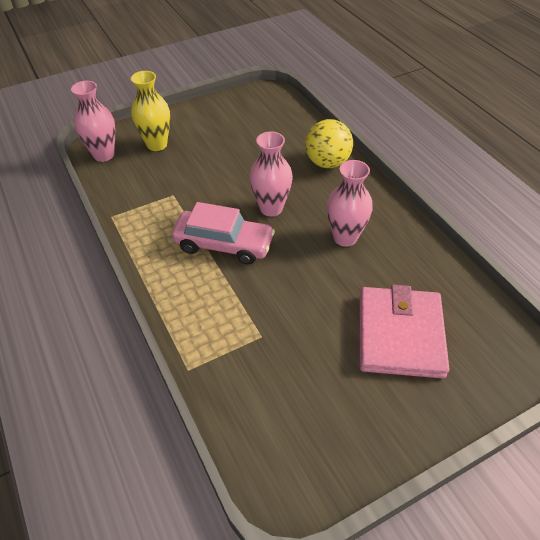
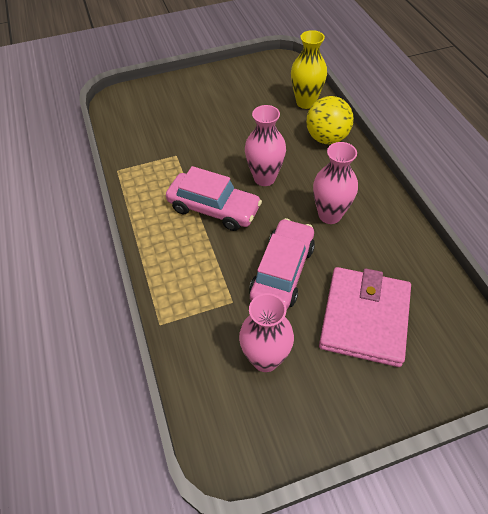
camera: 10 degrees right, 5 degrees up
pink vase [71,81,116,162] -> pink vase moved to [239,293,294,372]
yellow vase [131,71,170,151] -> yellow vase moved to [291,30,327,109]
none -> pink car [249,218,315,310]

